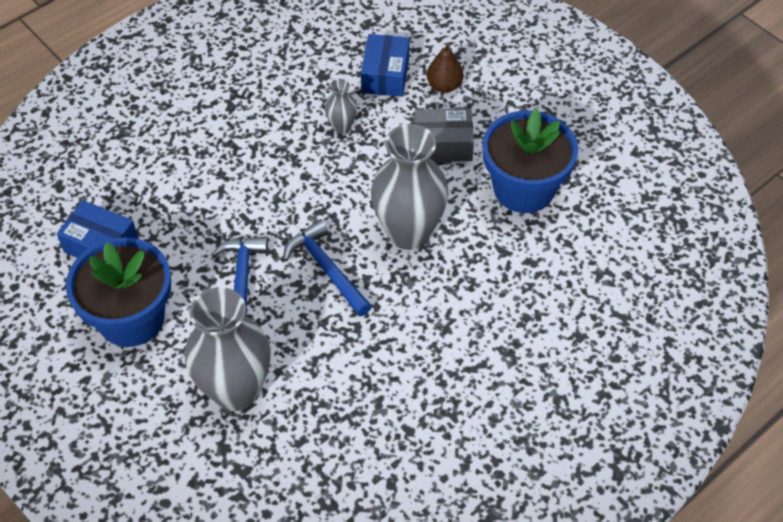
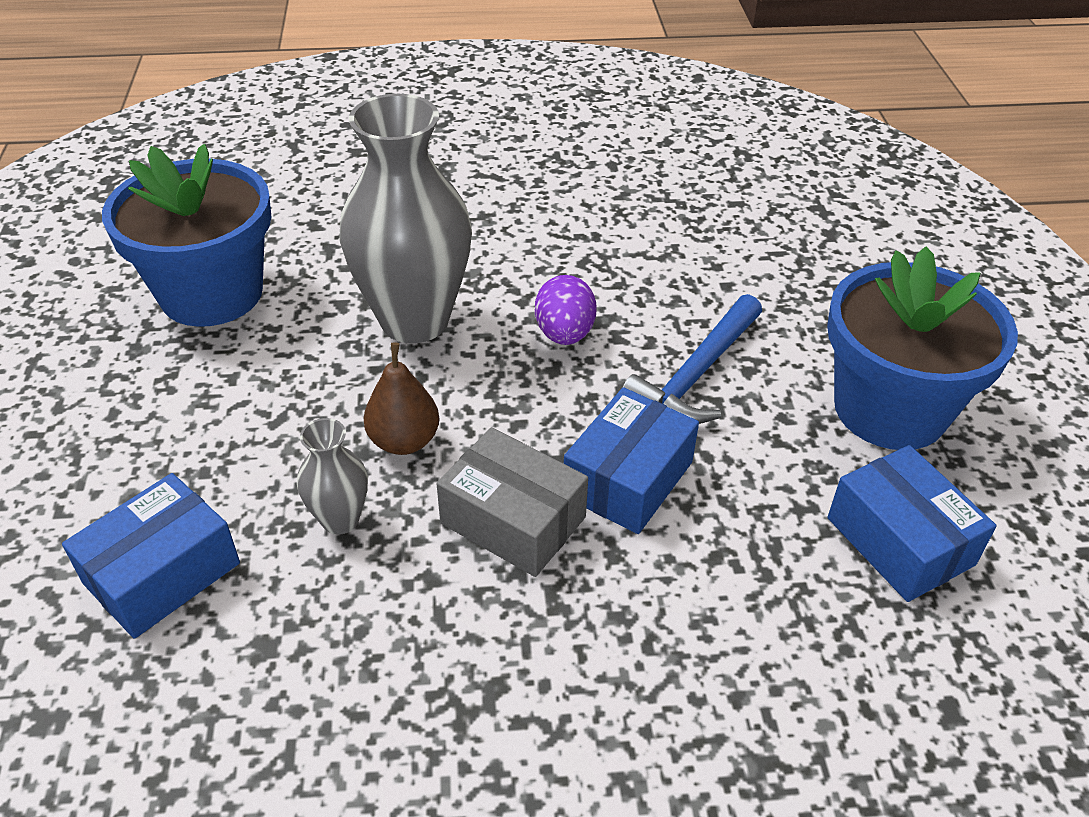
camera: 145 degrees left, 10 degrees down
grey vase [185,287,271,411] -> none
blue hammer [283,220,372,316] -> purple egg [535,275,597,345]
grey box [414,108,474,162] -> grey box moved to [436,427,588,577]
brown pear [427,42,463,93] -> brown pear moved to [364,342,439,455]
none -> blue box [564,387,699,534]

